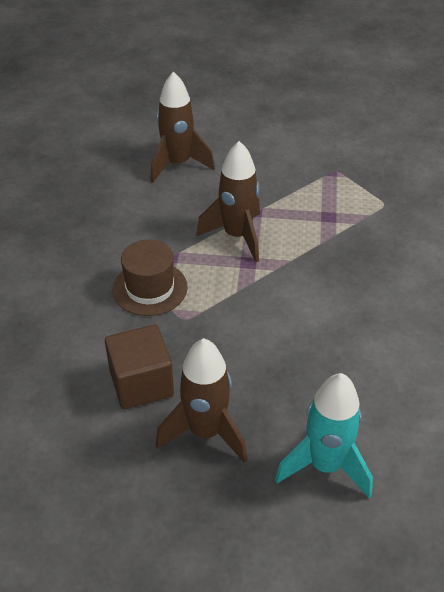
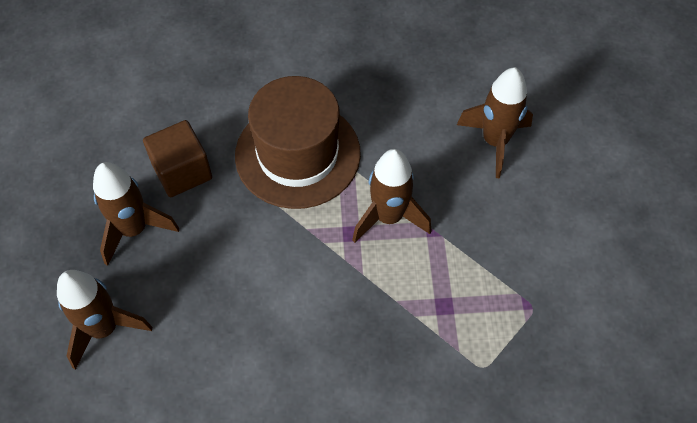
camera: 80 degrees right, 15 degrees up
brown hat [112,240,187,316] -> brown hat [235,76,361,209], size x1.72
turquoise rocket [275,373,373,498] -> brown rocket [57,270,152,370]

